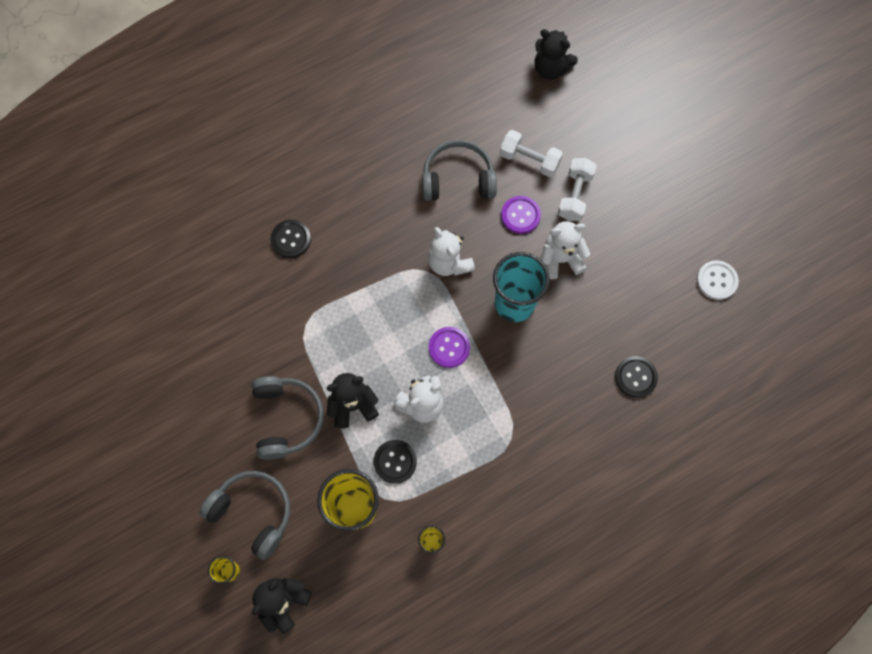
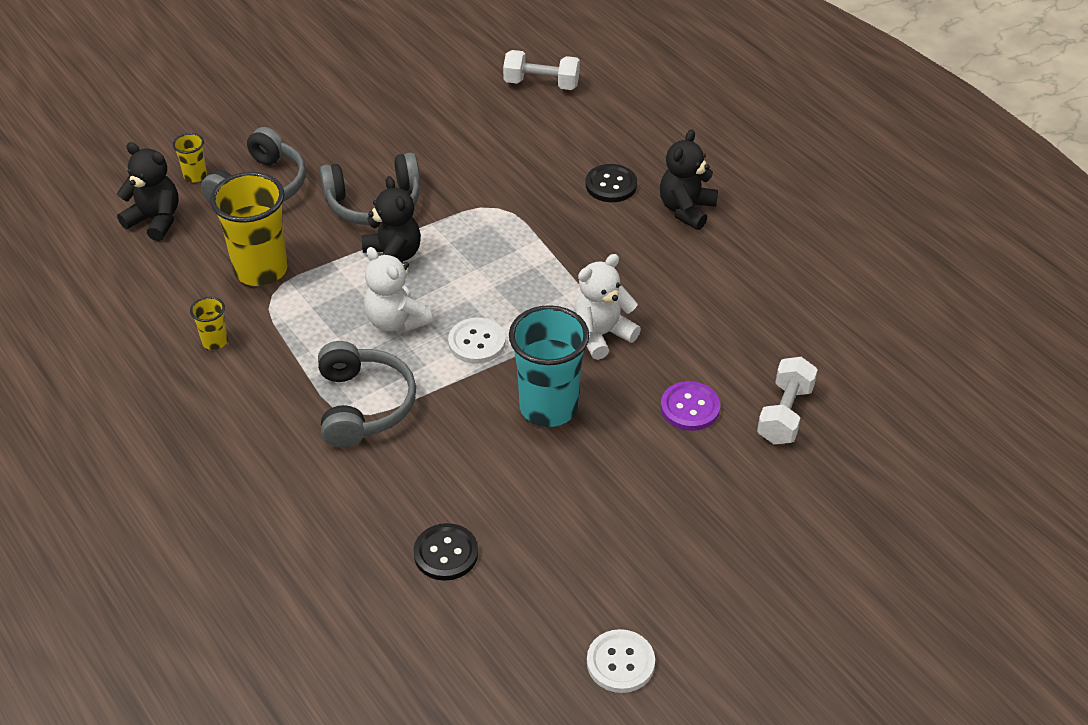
camera: 85 degrees right, 25 degrees down
black button [374,440,417,484] -> none
grey headphones [422,140,497,201] -> grey headphones moved to [318,341,416,448]
purple button [429,327,470,368] -> white button [448,318,506,364]
black teddy bear [535,29,578,80] -> black teddy bear moved to [660,129,718,230]
white teddy bear [541,221,590,279] -> none
white dumbbell [558,158,596,221] -> white dumbbell moved to [503,50,580,90]

